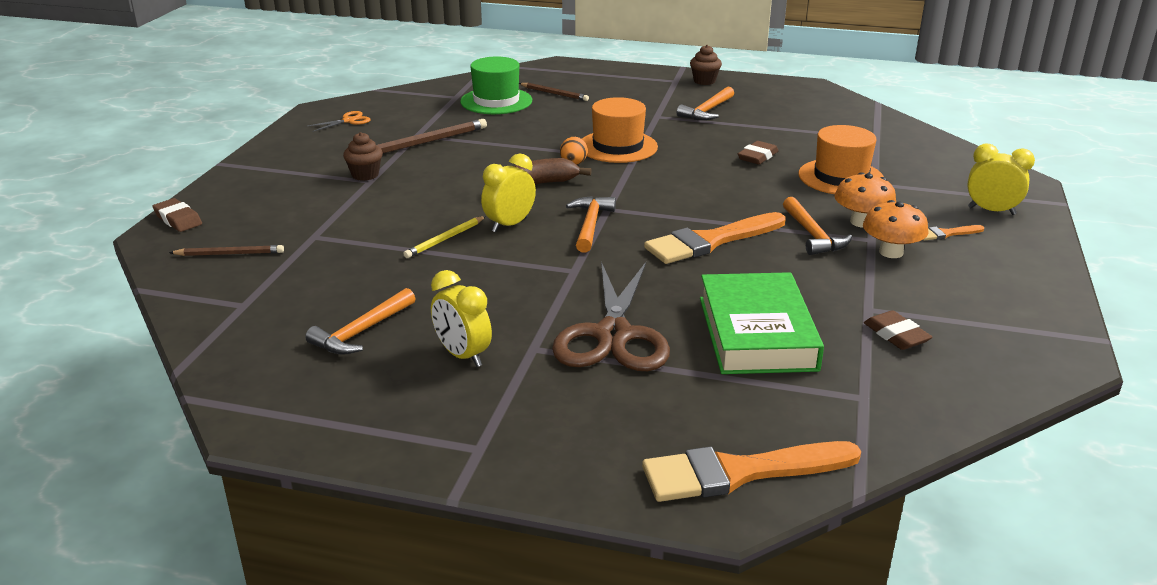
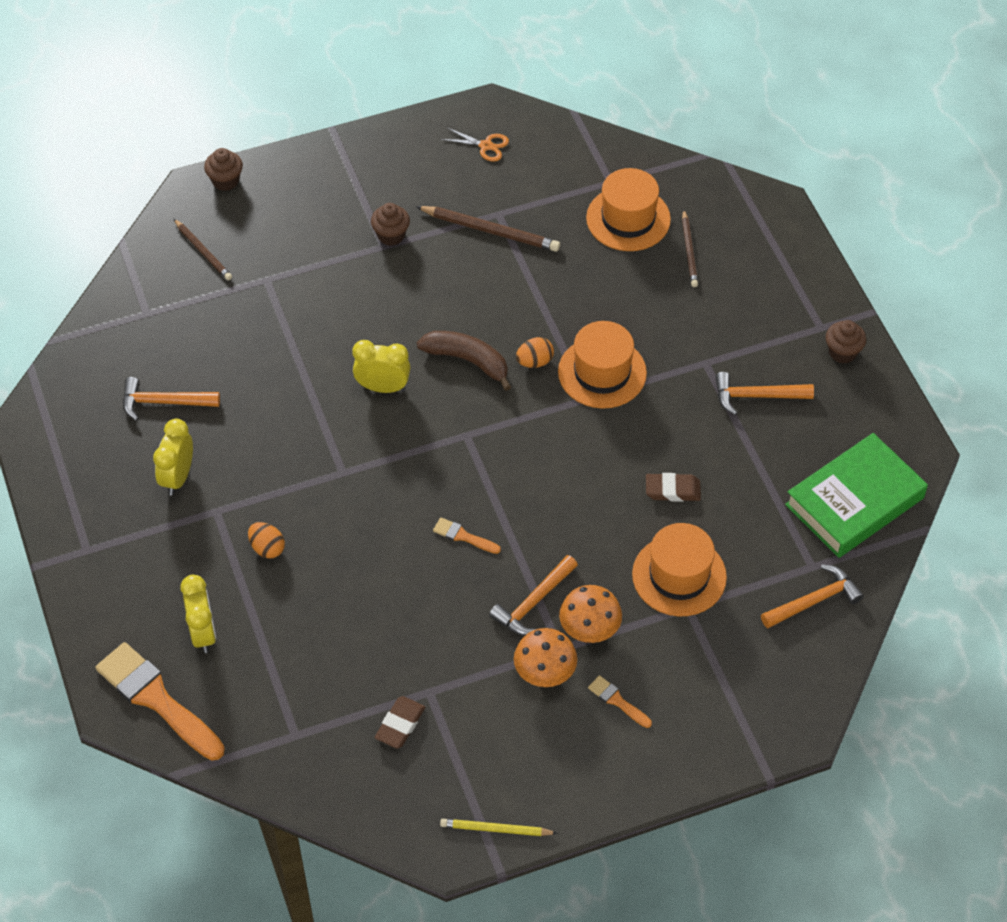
camera: 55 degrees right, 25 degrees up
brown eraser [152,198,202,232] -> brown cupcake [204,148,243,191]
yellow pencil [403,216,486,258] -> yellow pencil moved to [440,819,558,836]
green hat [460,57,532,114] -> orange hat [586,168,671,251]
brown scissors [552,262,670,371] -> orange egg [248,522,285,559]
orange hammer [566,196,616,253] -> orange hammer moved to [761,564,864,628]
orange brush [644,212,785,264] -> orange brush [433,518,501,554], size x0.45
green book [700,272,824,374] -> green book moved to [785,433,928,558]
yellow clock [967,144,1035,215] -> yellow clock moved to [180,575,216,653]

